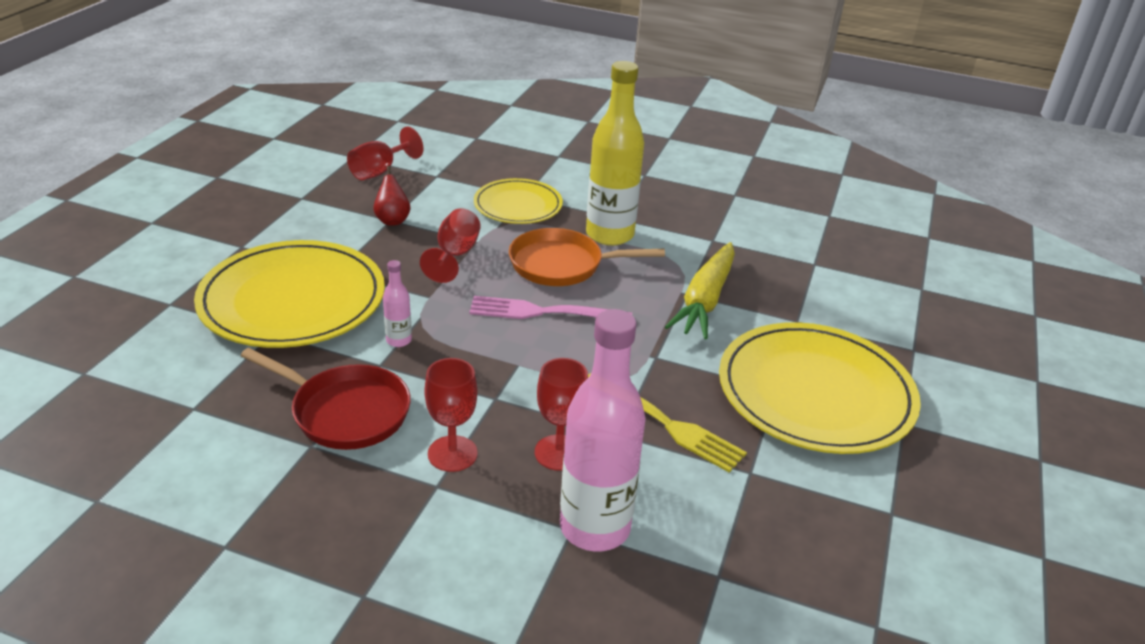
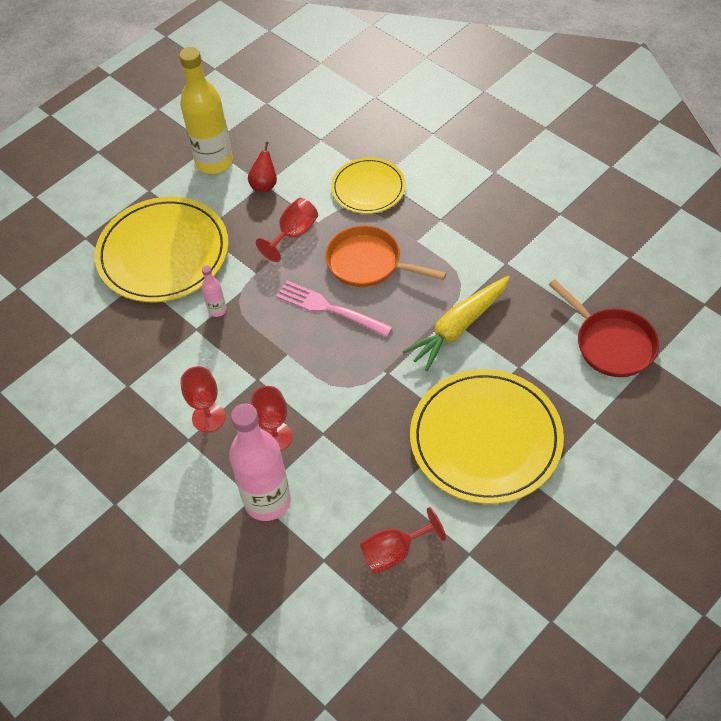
camera: 30 degrees right, 20 degrees up
red pan [241,348,411,450] -> red pan moved to [549,279,659,377]
red goblet [347,126,423,180] -> red goblet moved to [360,507,446,574]
yellow bottle [586,61,644,246] -> yellow bottle moved to [179,47,233,174]
yellow fork [588,373,747,472] -> none

